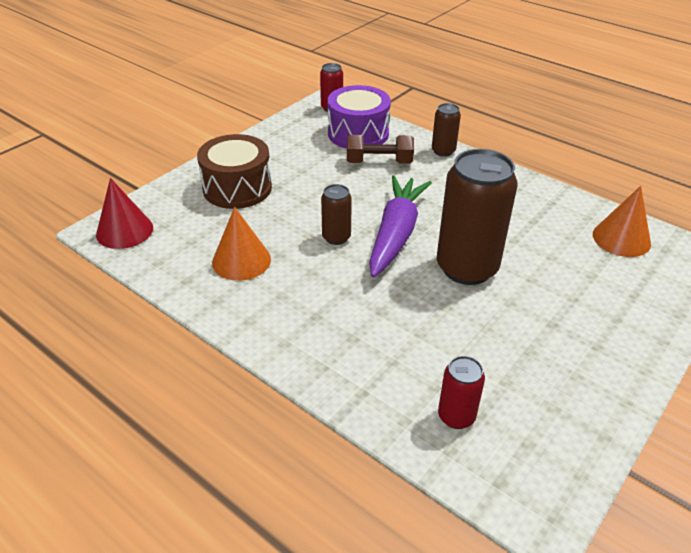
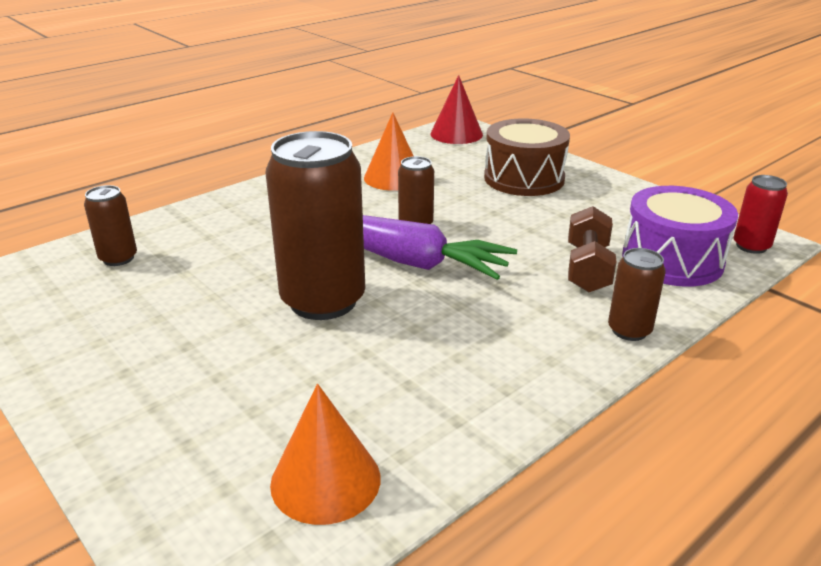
camera: 100 degrees right, 10 degrees down
red can [438,356,485,429] -> brown can [84,185,137,266]

